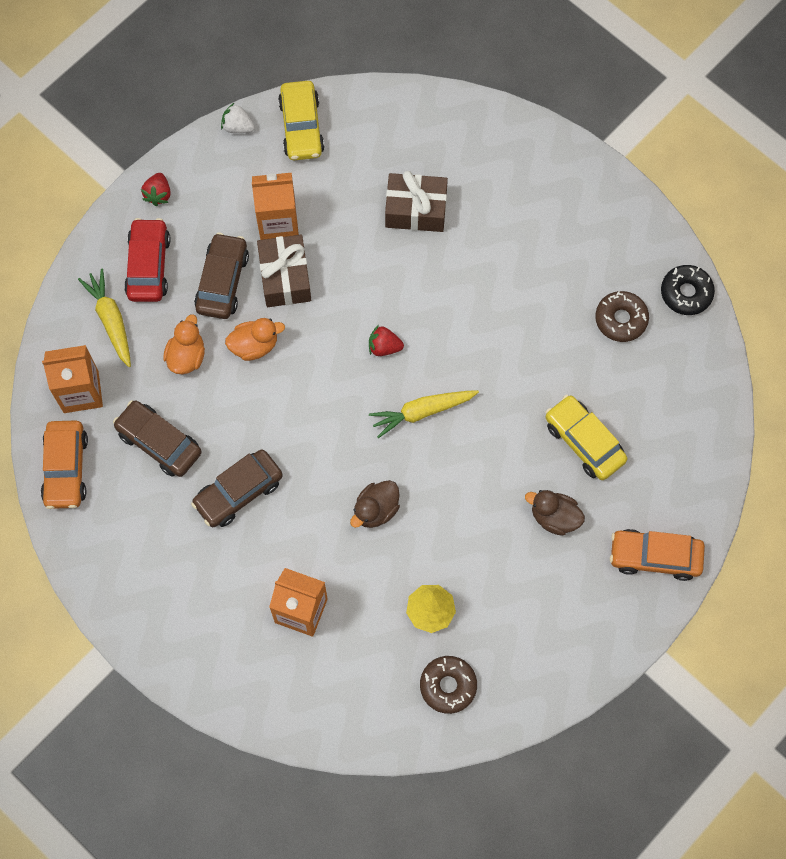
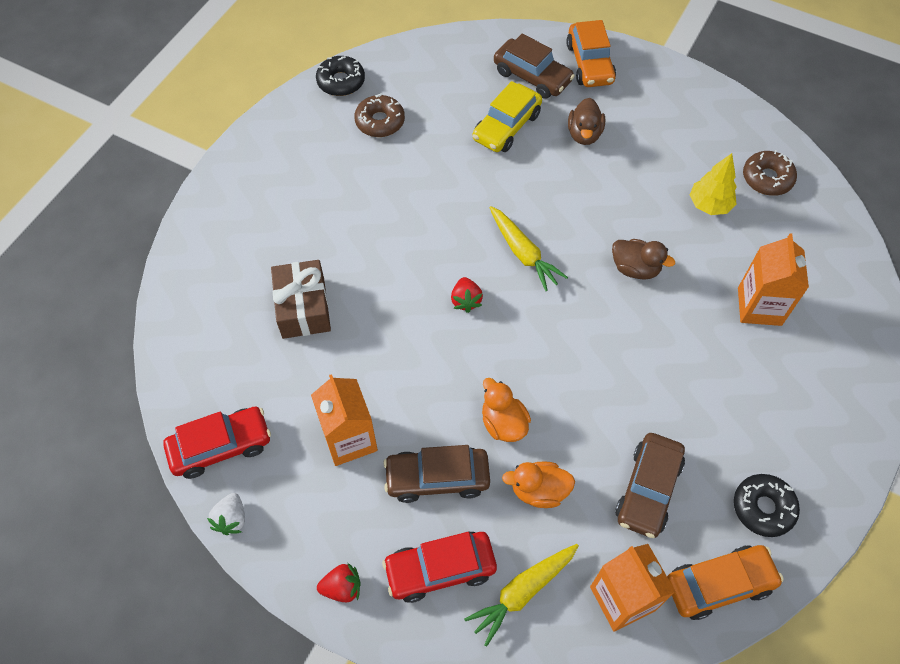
camera: 105 degrees left, 10 degrees down
brown car [191,449,283,527] -> brown car moved to [494,33,575,99]
brown gift [257,235,311,307] -> none
yellow car [278,81,325,160] -> red car [163,407,271,479]
none -> black donut [734,474,800,537]

